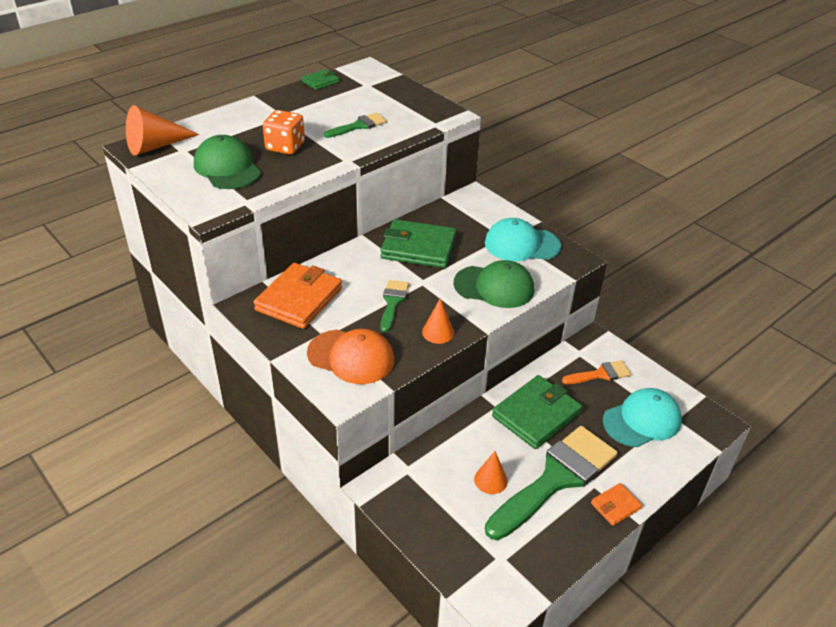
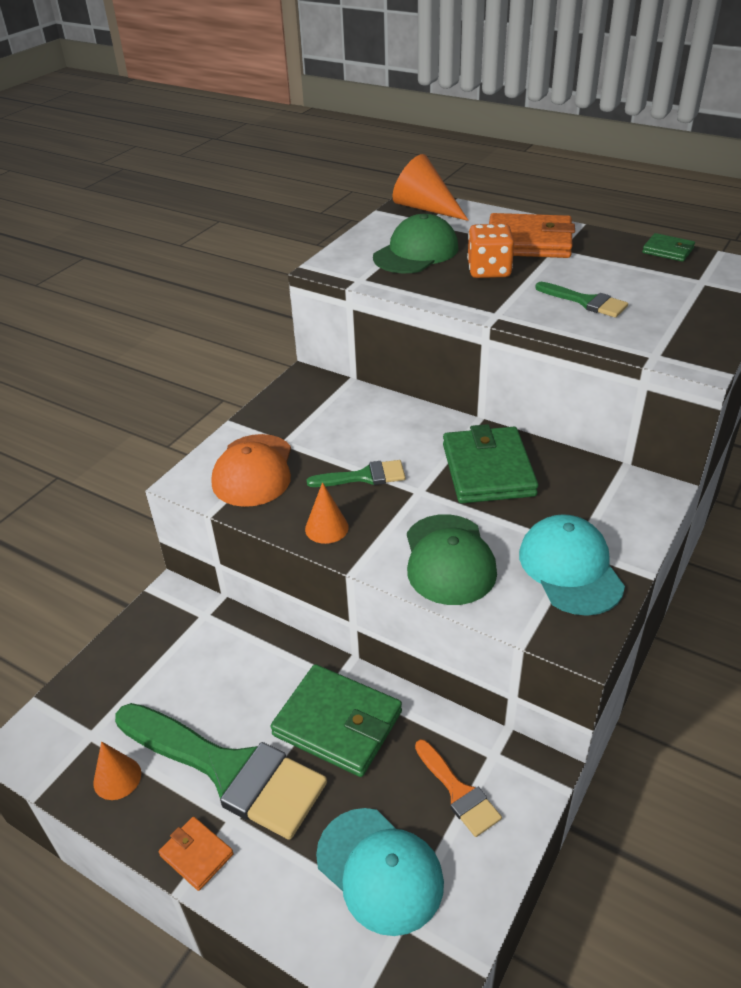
camera: 75 degrees right, 0 degrees up
orange wallet [253,263,342,329] -> orange wallet moved to [489,213,575,258]
orange cone [474,451,508,494] -> orange cone moved to [93,741,141,800]

